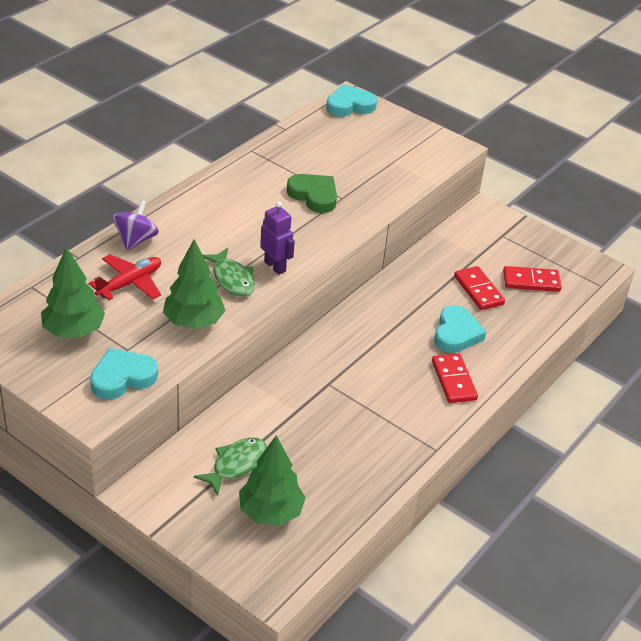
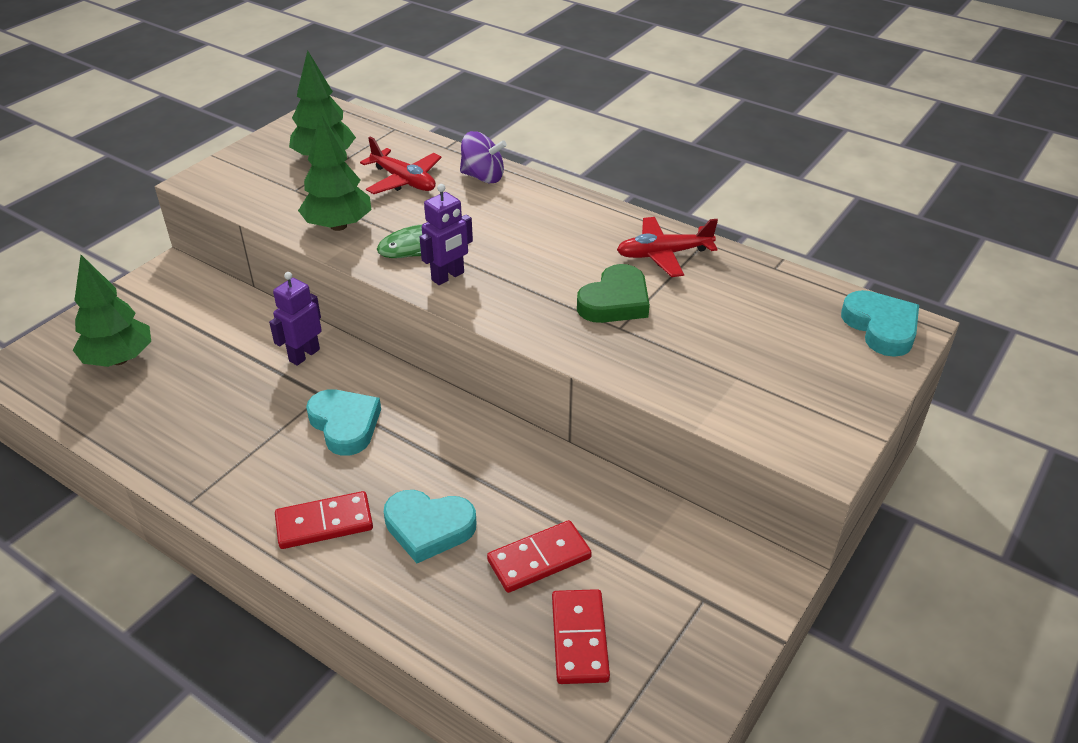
camera: 90 degrees right, 0 degrees up
turquoise heart [90,348,158,400] -> turquoise heart moved to [306,389,381,456]
green fish [193,437,267,496] -> none
none -> purple robot [269,272,322,366]
none -> red plane [617,217,718,277]

